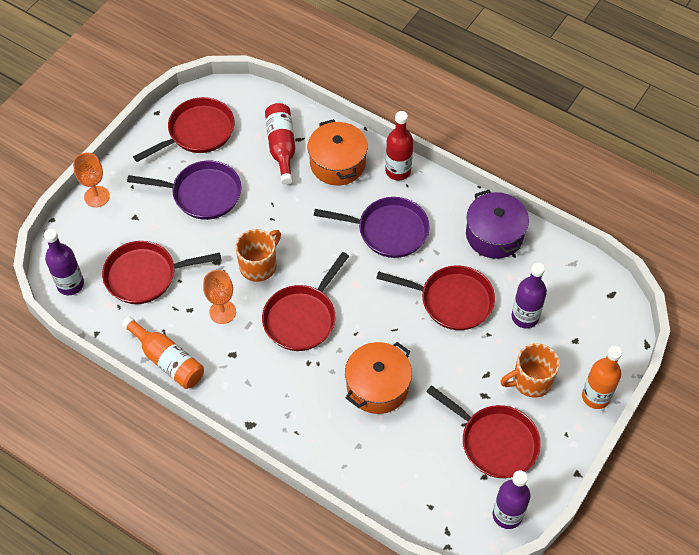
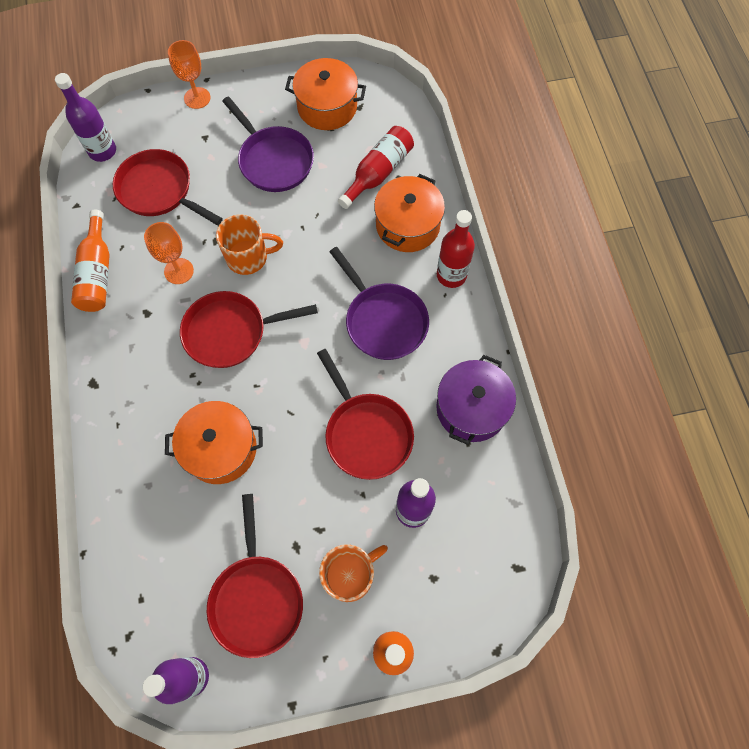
camera: 45 degrees right, 10 degrees up
red pan [133,97,234,162] -> orange pot [285,58,366,130]
orange mug [500,343,560,397] -> orange mug turned 120 degrees clockwise [319,544,388,602]

